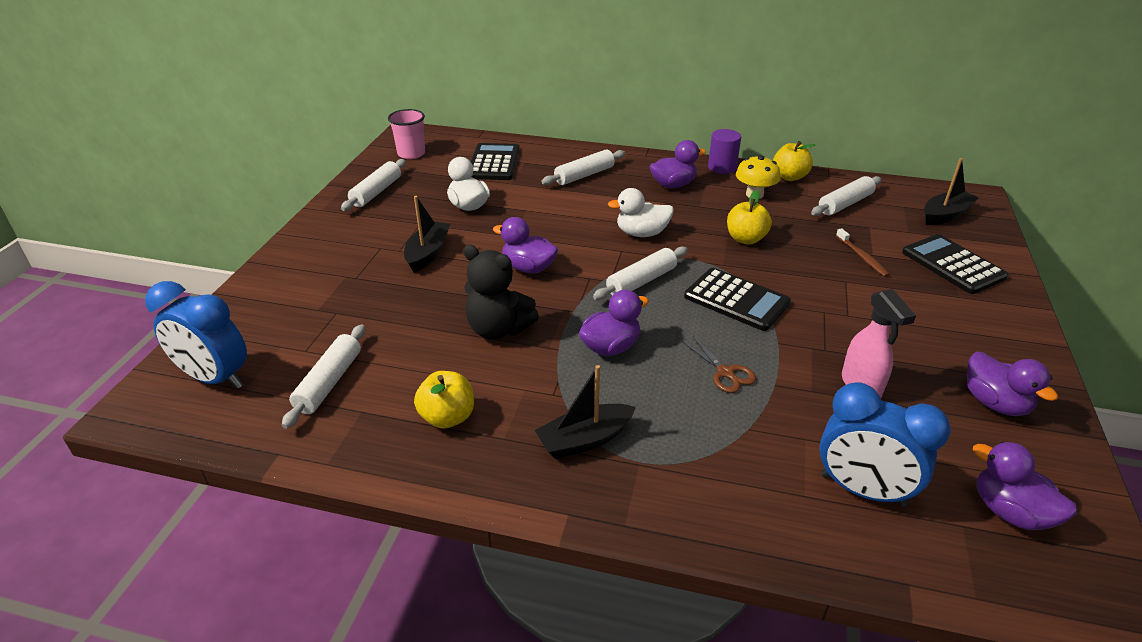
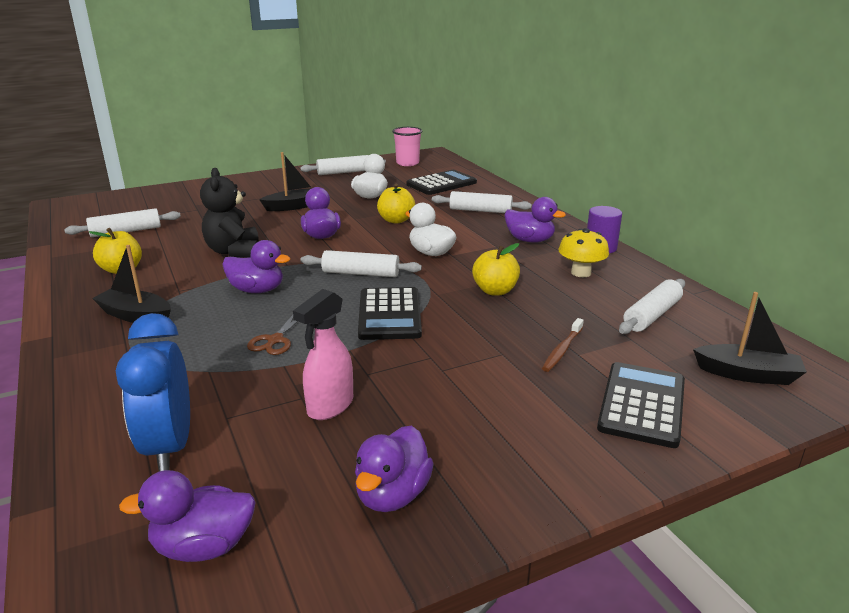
camera: 50 degrees right, 10 degrees down
blue clock [145,281,247,389] -> none
yellow apple [773,141,815,181] -> yellow apple moved to [377,184,415,223]
white rolling pin [811,176,882,216] -> white rolling pin turned 60 degrees counterclockwise [619,279,685,334]
purple duck [973,442,1077,530] -> purple duck turned 105 degrees counterclockwise [119,470,256,562]

